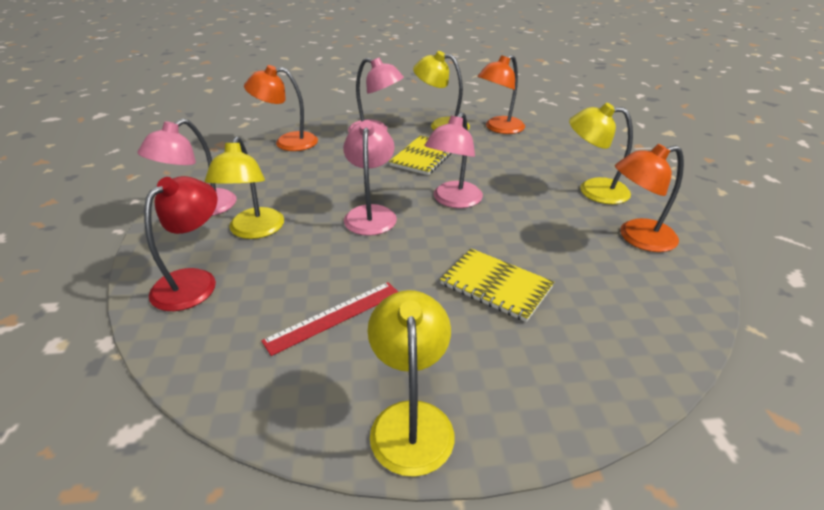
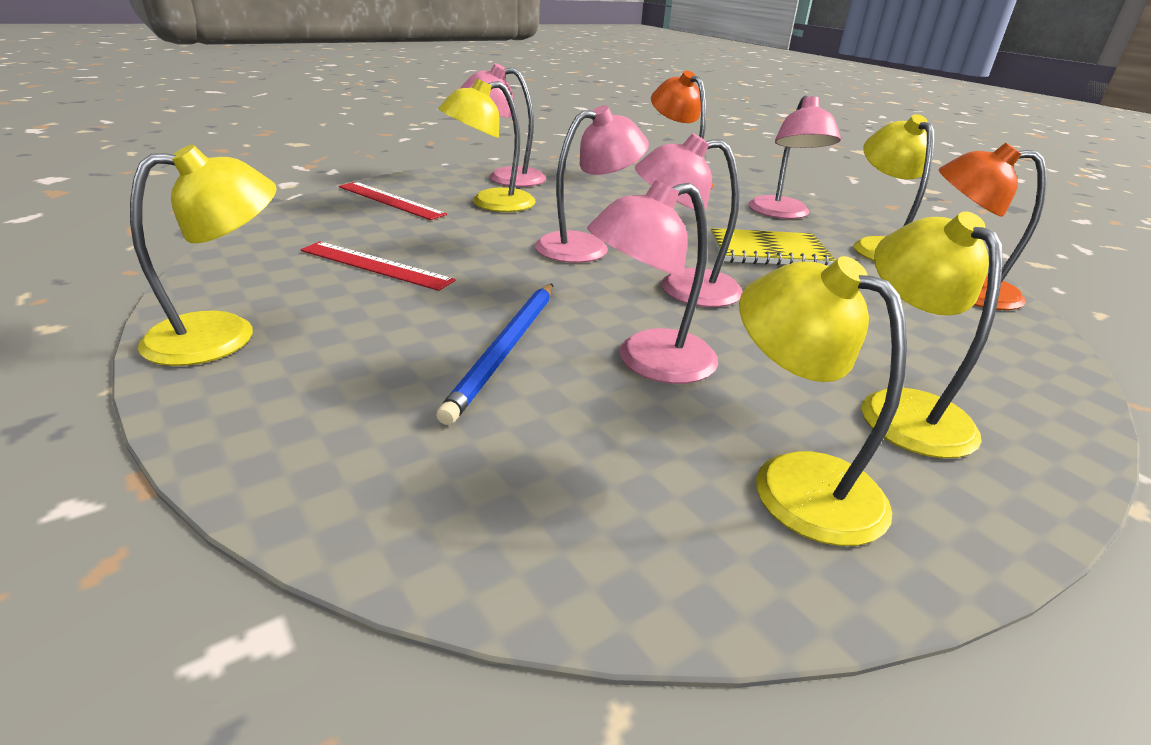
camera: 60 degrees right, 5 degrees down
red lamp [144,176,218,311] -> red ruler [339,182,447,220]
yellow notebook [440,249,554,322] -> blue pencil [436,283,553,425]
orange lamp [615,144,684,252] -> yellow lamp [739,256,907,546]
none -> pink lamp [587,180,718,384]

